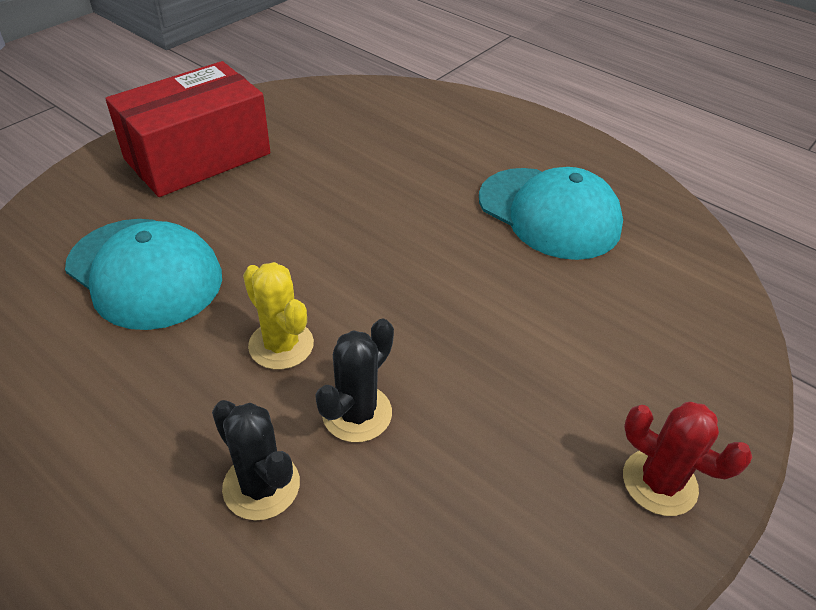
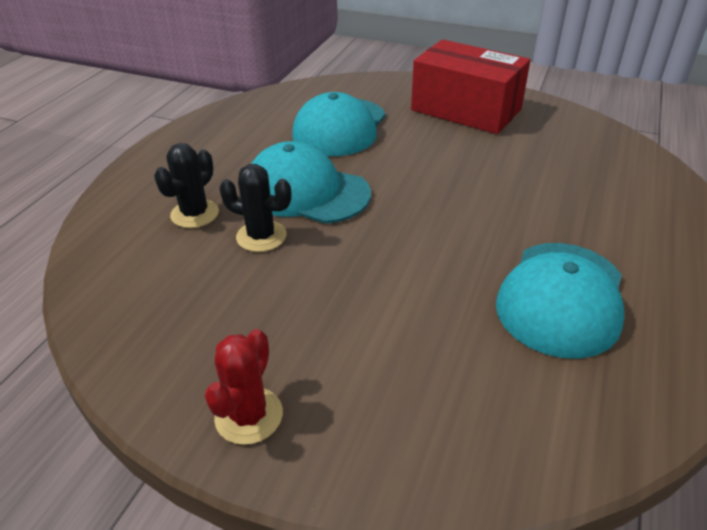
camera: 75 degrees right, 5 degrees down
yellow cactus [243,262,314,369] -> turquoise cap [251,141,371,224]

